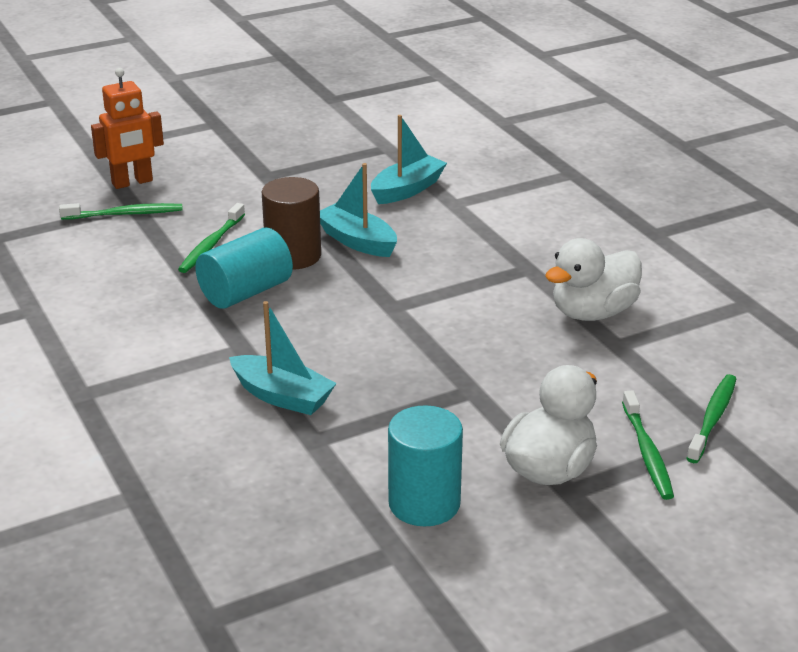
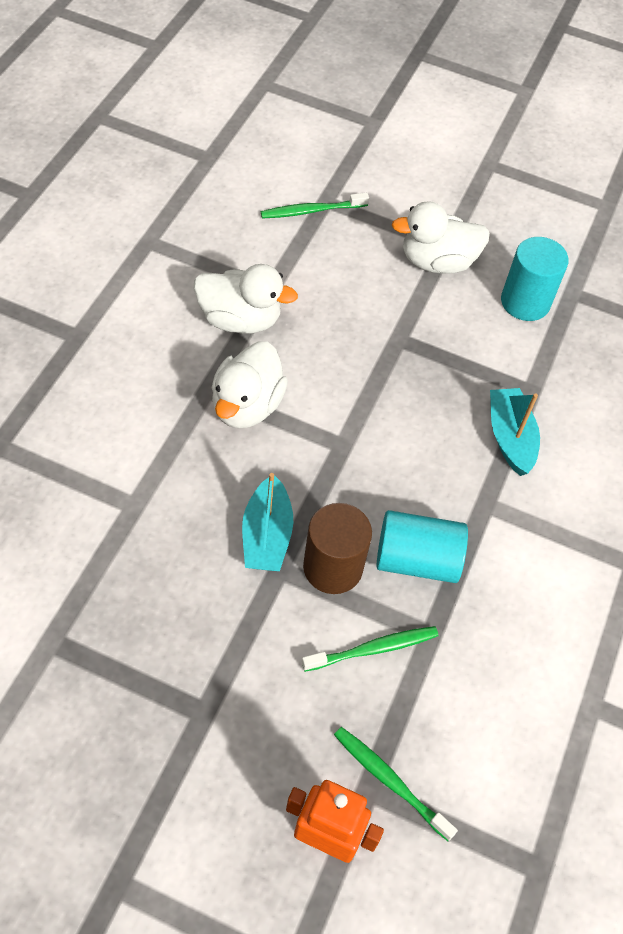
camera: 135 degrees left, 25 degrees up
turquoise boat [371,115,447,204] -> none
green toothbrush [622,390,674,500] -> none
none -> white duck [212,341,288,429]

